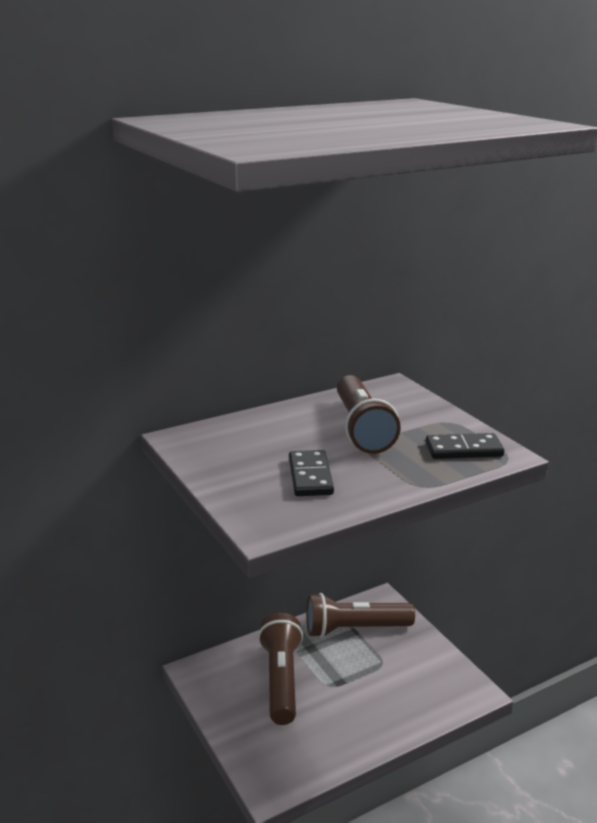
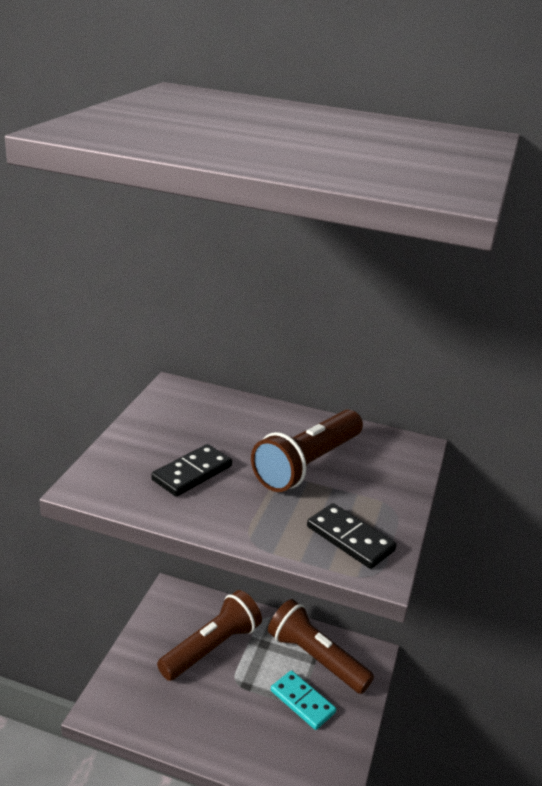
camera: 45 degrees right, 5 degrees up
none -> turquoise domino [271,670,336,730]

